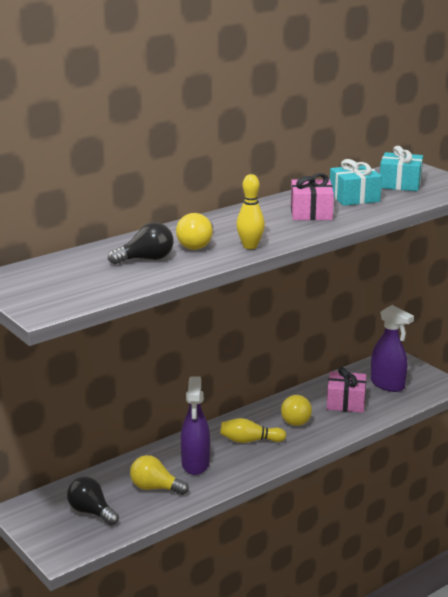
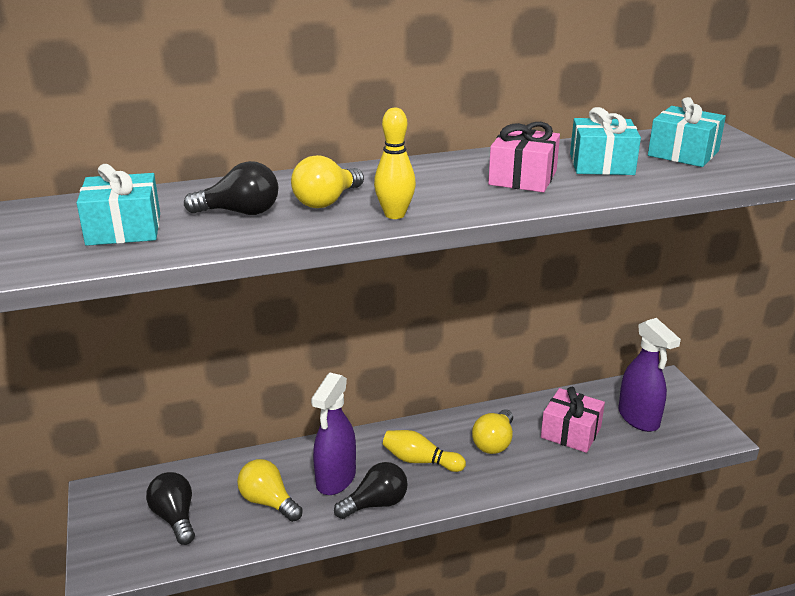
camera: 20 degrees right, 5 degrees up
none -> turquoise gift [77,164,160,246]
none -> black light bulb [334,462,408,519]

